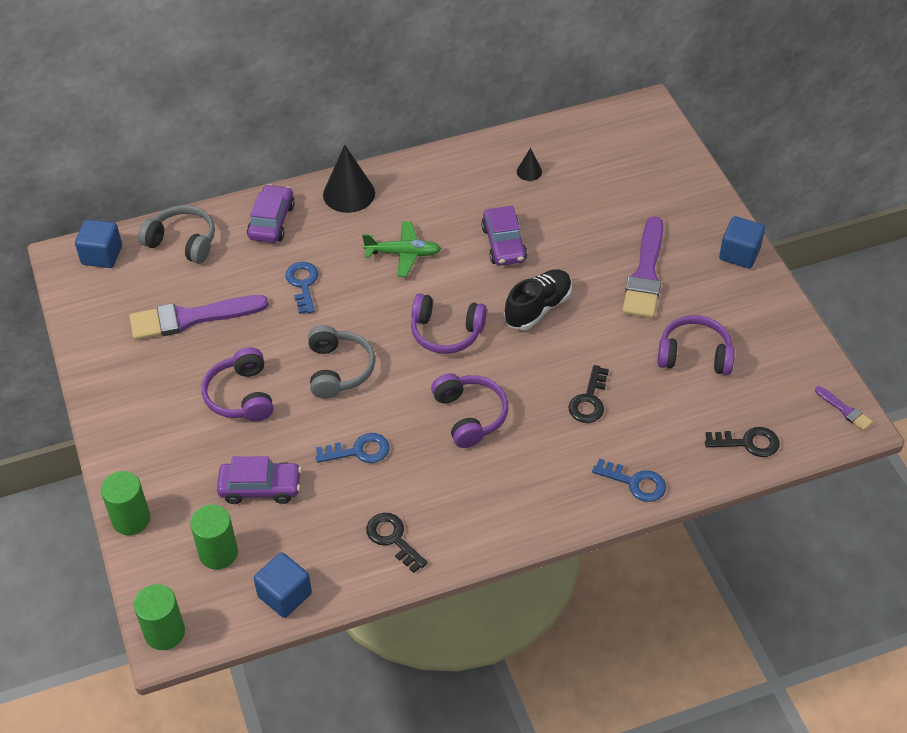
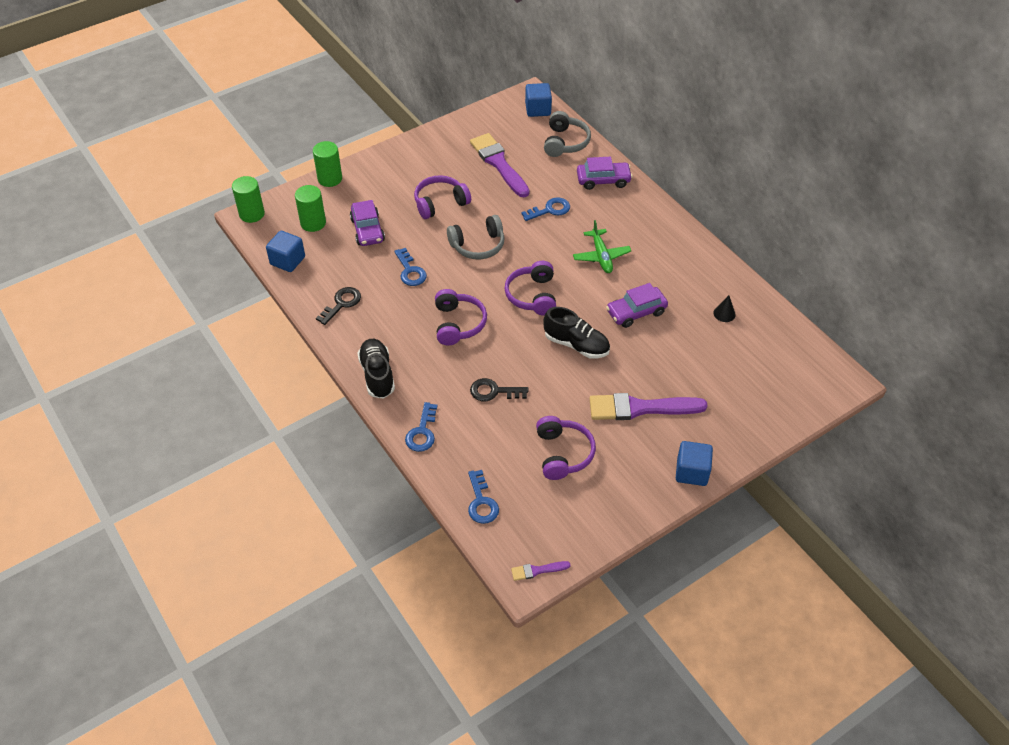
camera: 75 degrees right, 0 degrees up
black cone [323,145,375,213] -> none
purple headphones [431,373,508,448] -> purple headphones turned 60 degrees counterclockwise [435,289,487,345]
black key [705,427,779,457] -> blue key [468,470,499,524]
purple brush [815,386,873,431] -> purple brush turned 45 degrees clockwise [511,561,571,581]
none -> black shoe [357,339,395,399]

